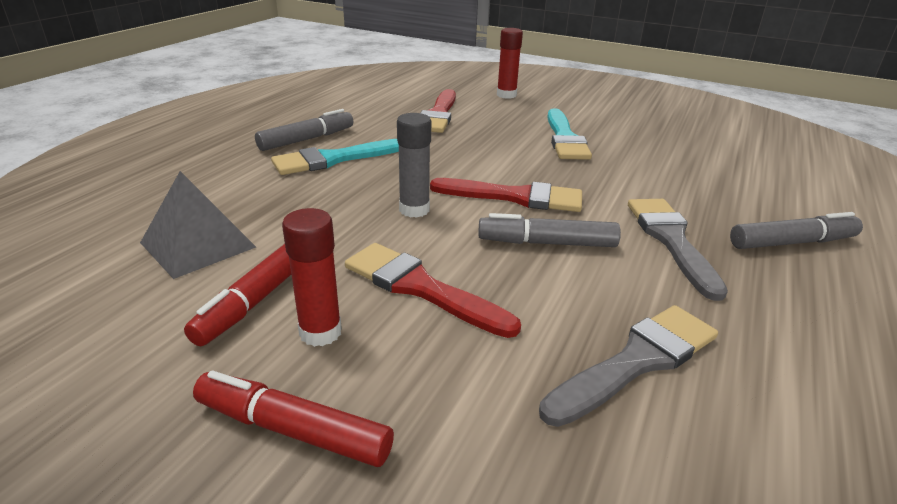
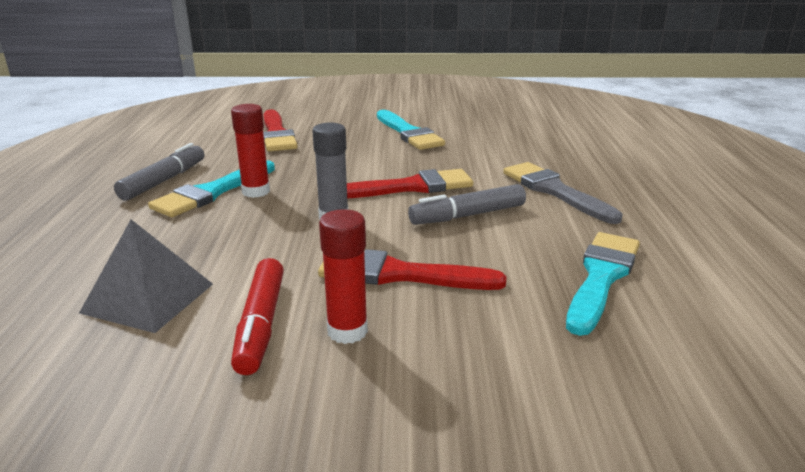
camera: 25 degrees left, 5 degrees down
red marker [193,370,394,467] -> none
red glue stick [497,28,523,99] -> red glue stick moved to [231,104,270,198]
grey brush [539,305,718,427] -> turquoise brush [566,232,640,336]
grey marker [730,212,863,249] -> none

